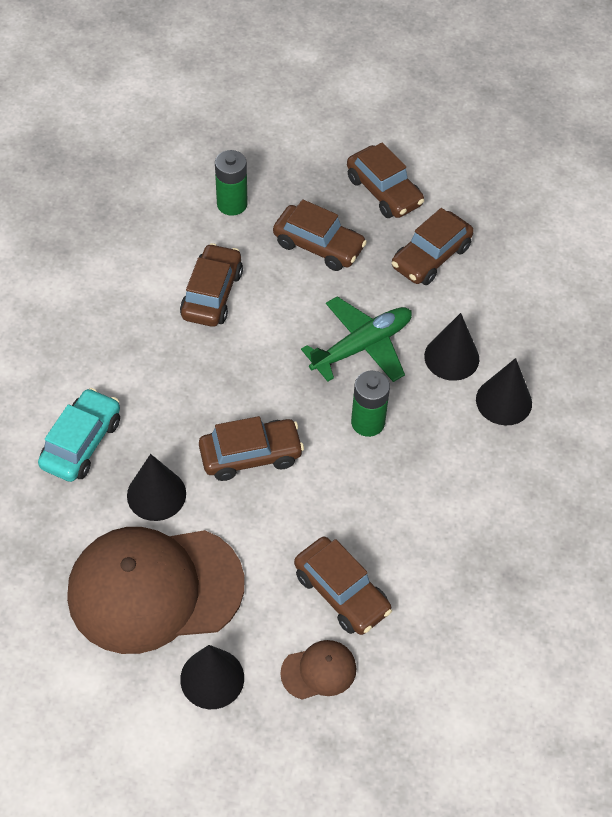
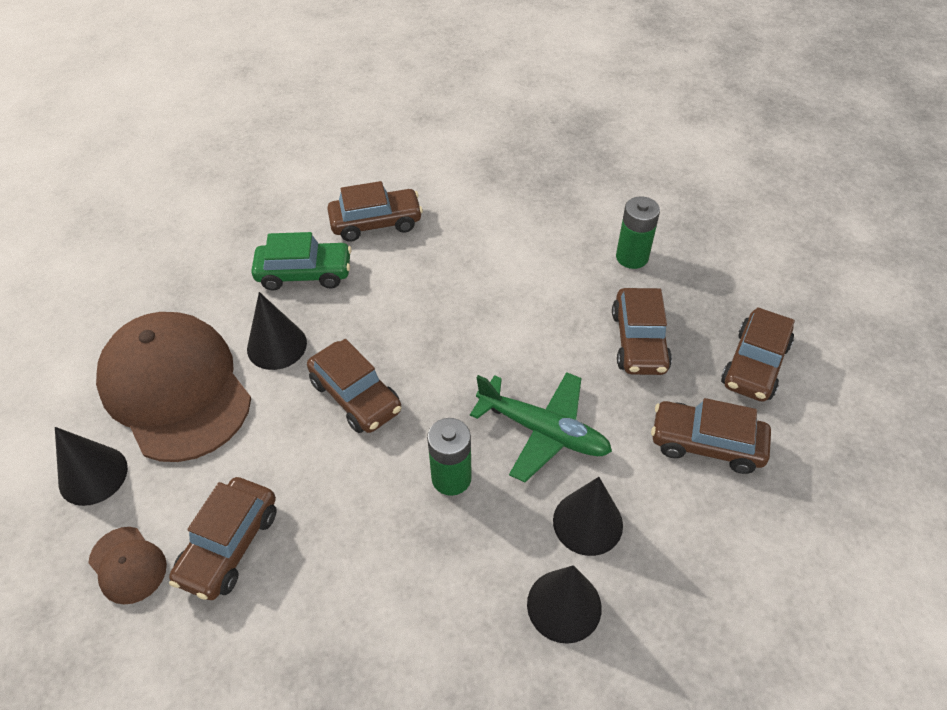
camera: 65 degrees right, 5 degrees down
turquoise car [38,388,120,482] -> green car [251,232,352,291]
brown car [180,243,243,327] -> brown car moved to [327,181,423,242]

